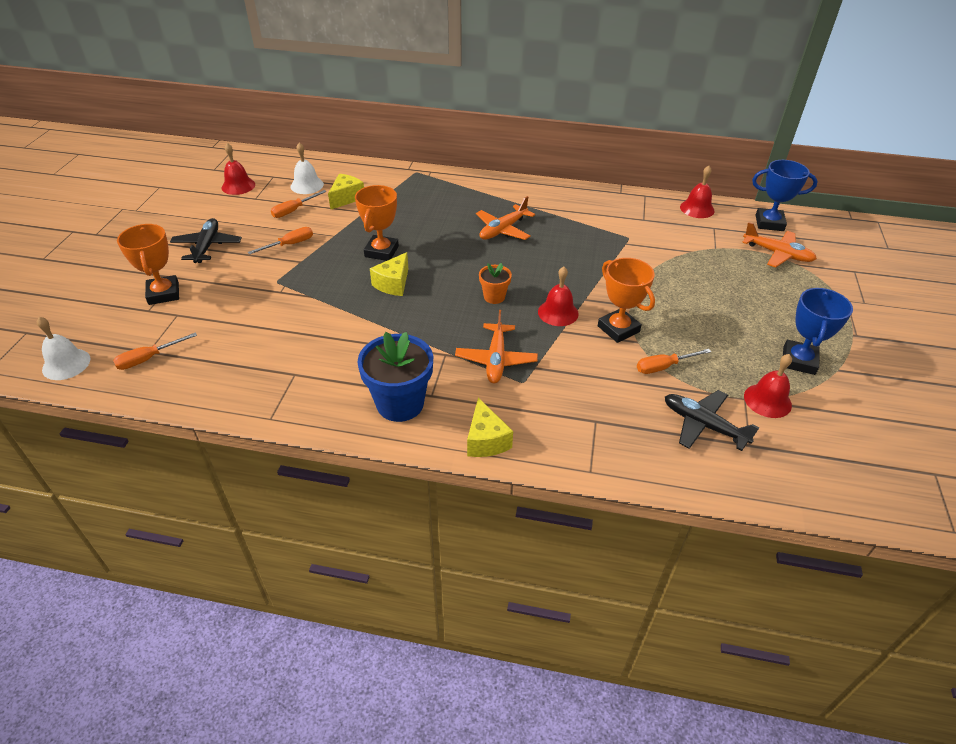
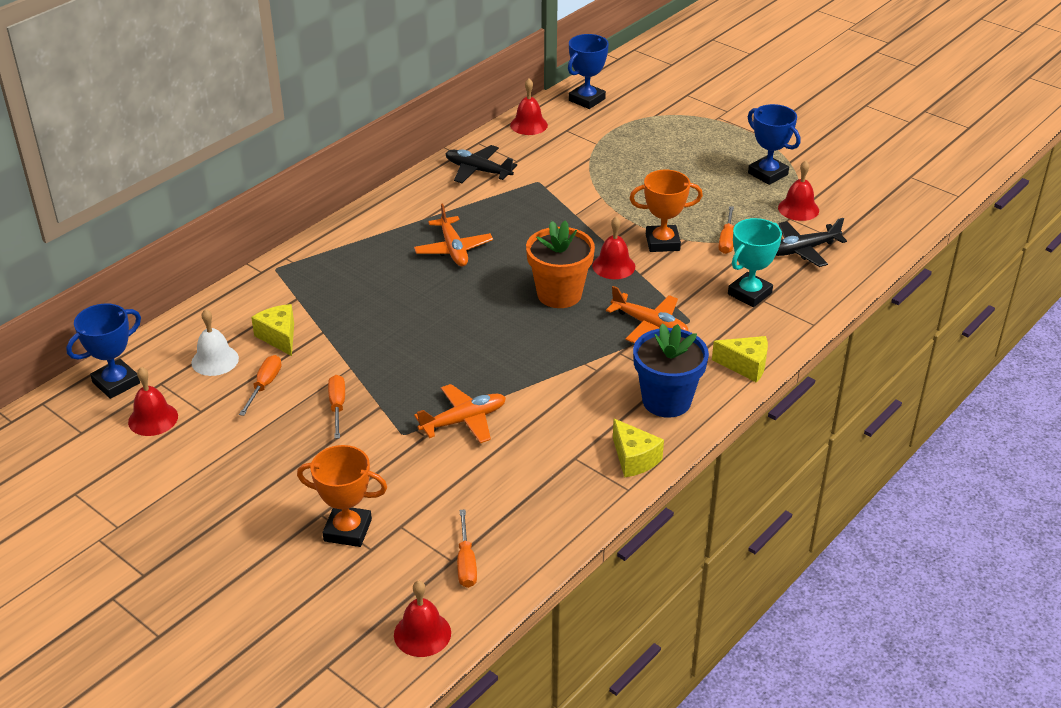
camera: 60 degrees left, 5 degrees down
white bell [37,317,91,380] -> red bell [394,581,451,657]
black plane [170,218,242,263] -> black plane moved to [445,145,517,183]
orange screwdriver [271,190,327,218] -> orange screwdriver turned 150 degrees counterclockwise [239,355,281,416]
orange trophy [355,185,399,261] -> none
yellow cheese [370,252,408,296] -> yellow cheese moved to [613,419,664,478]
orange flower pot [479,263,512,304] -> orange flower pot [526,220,595,308], size x1.88
orange plane [742,222,817,268] -> orange plane moved to [414,384,506,443]
none -> blue trophy [66,303,141,399]
none -> turquoise trophy [728,218,782,307]

